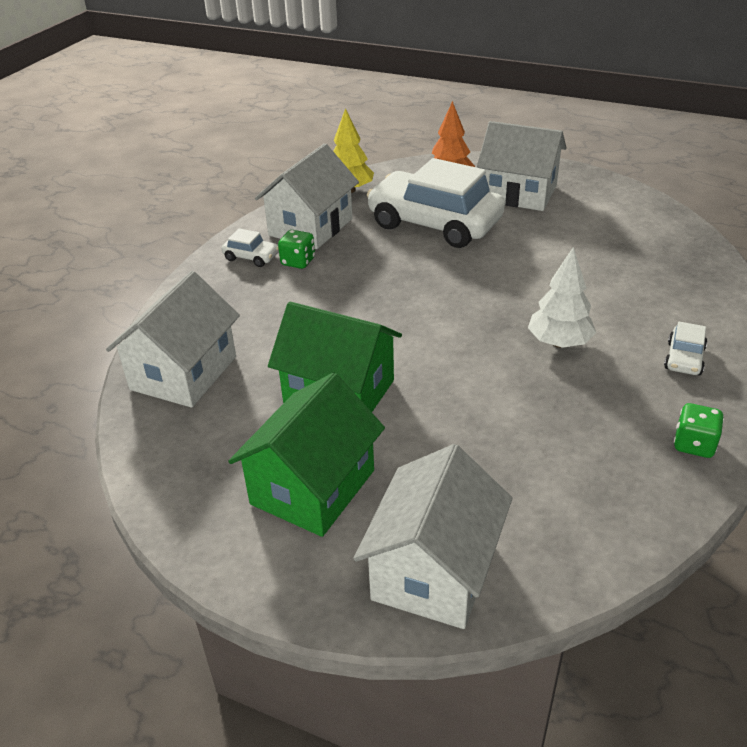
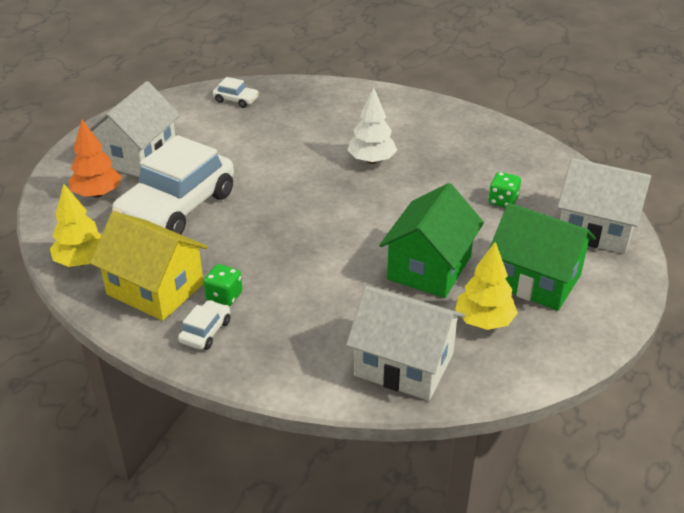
camera: 90 degrees left, 0 degrees up
white house [255,143,359,249] -> yellow house [90,212,208,321]
white car [664,322,707,375] -> white car moved to [213,77,259,108]
green dice [674,403,724,458] -> green dice moved to [488,172,521,208]
none -> yellow tree [455,242,518,330]

